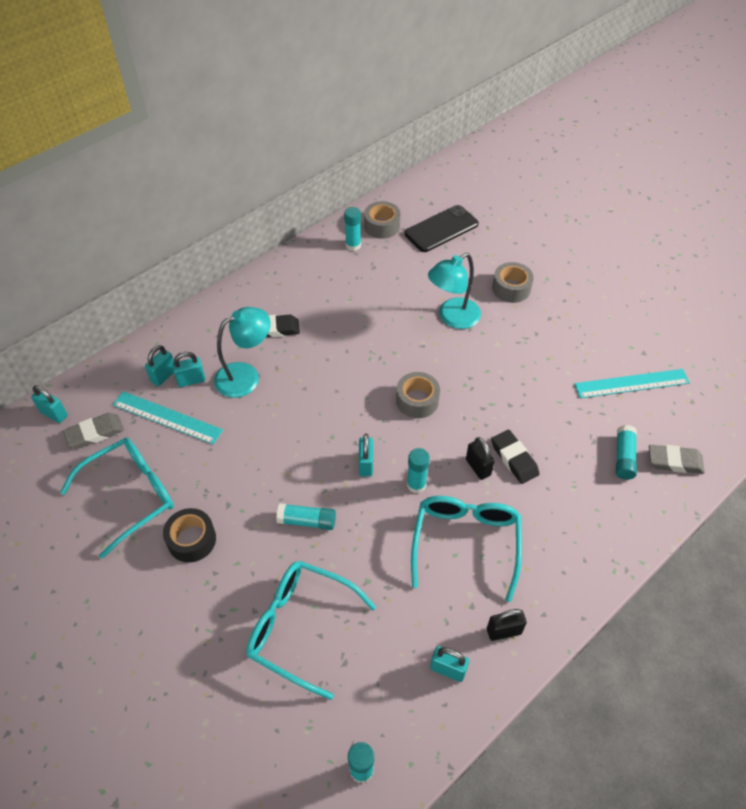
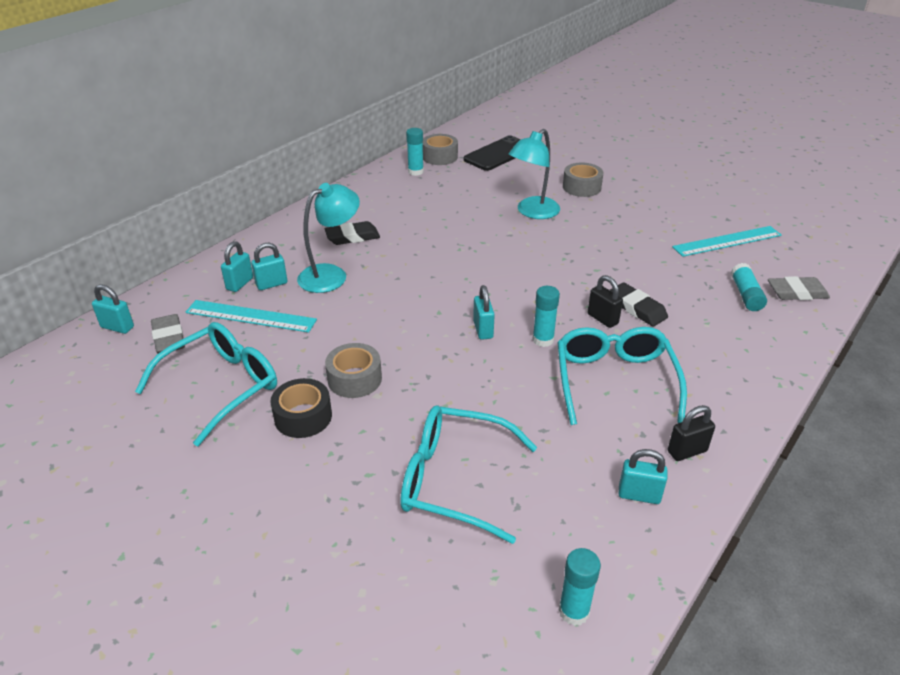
camera: 10 degrees left, 15 degrees down
grey eraser [63,413,124,449] -> grey eraser turned 75 degrees counterclockwise [151,314,185,354]
turquoise glue stick [276,503,336,530] -> none
grey tape [396,372,440,418] -> grey tape moved to [325,343,382,398]

